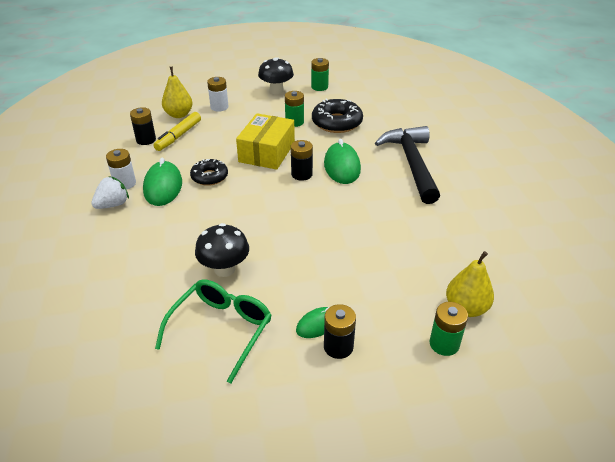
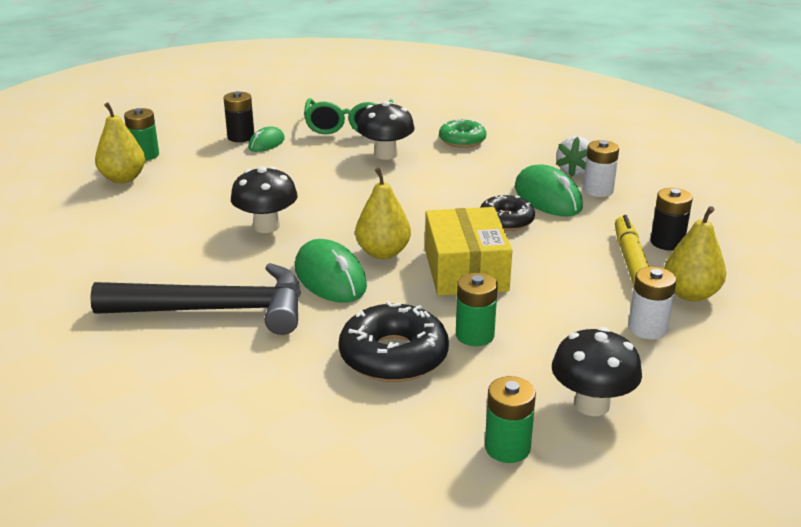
camera: 155 degrees right, 10 degrees down
black battery [291,140,313,181] -> yellow pear [355,168,411,259]
black hammer [375,126,440,204] -> black hammer turned 60 degrees counterclockwise [90,263,301,335]
none -> black mushroom [231,166,298,233]
none -> green donut [439,118,486,148]

